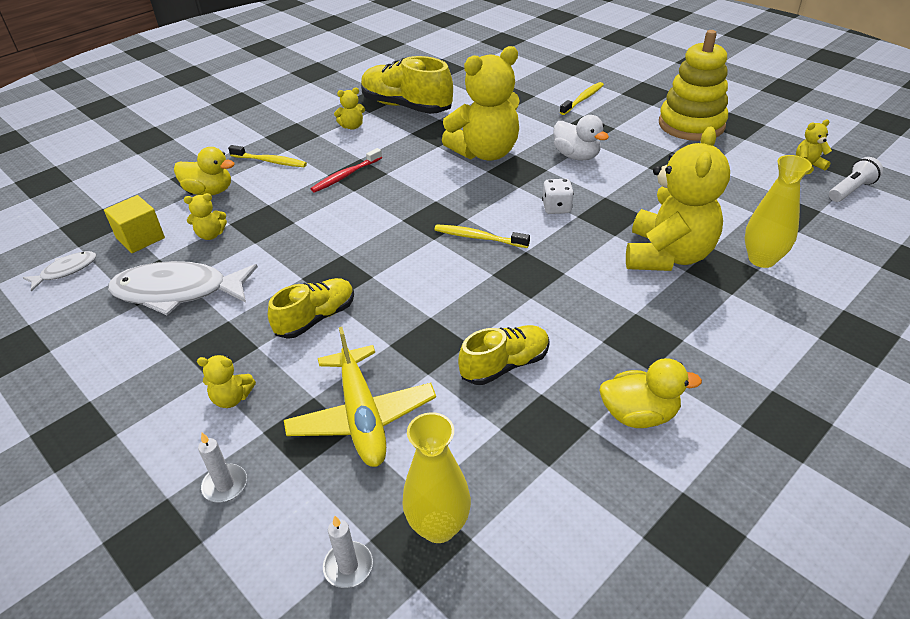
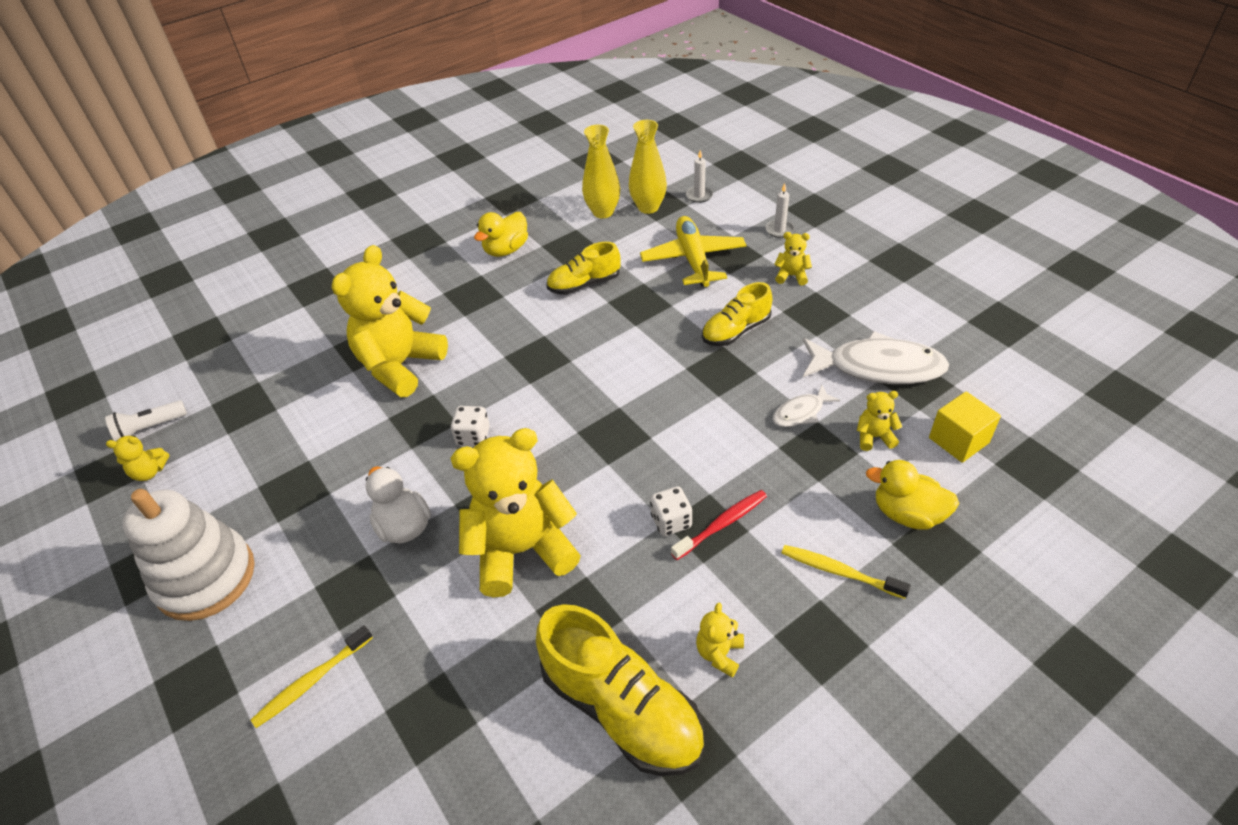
camera: 170 degrees left, 5 degrees up
white fish [22,251,96,292] -> white fish moved to [773,384,840,427]
yellow teddy bear [334,88,365,130] -> yellow teddy bear turned 60 degrees counterclockwise [696,603,744,677]
yellow toothbrush [434,225,530,248] -> none
yellow duck [599,358,702,428] -> yellow duck turned 60 degrees counterclockwise [474,212,528,257]
yellow stacking toy [659,30,728,141] -> white stacking toy [123,489,255,621]
yellow vase [745,155,812,268] -> yellow vase moved to [582,125,620,218]
none -> white dice [650,486,692,536]

